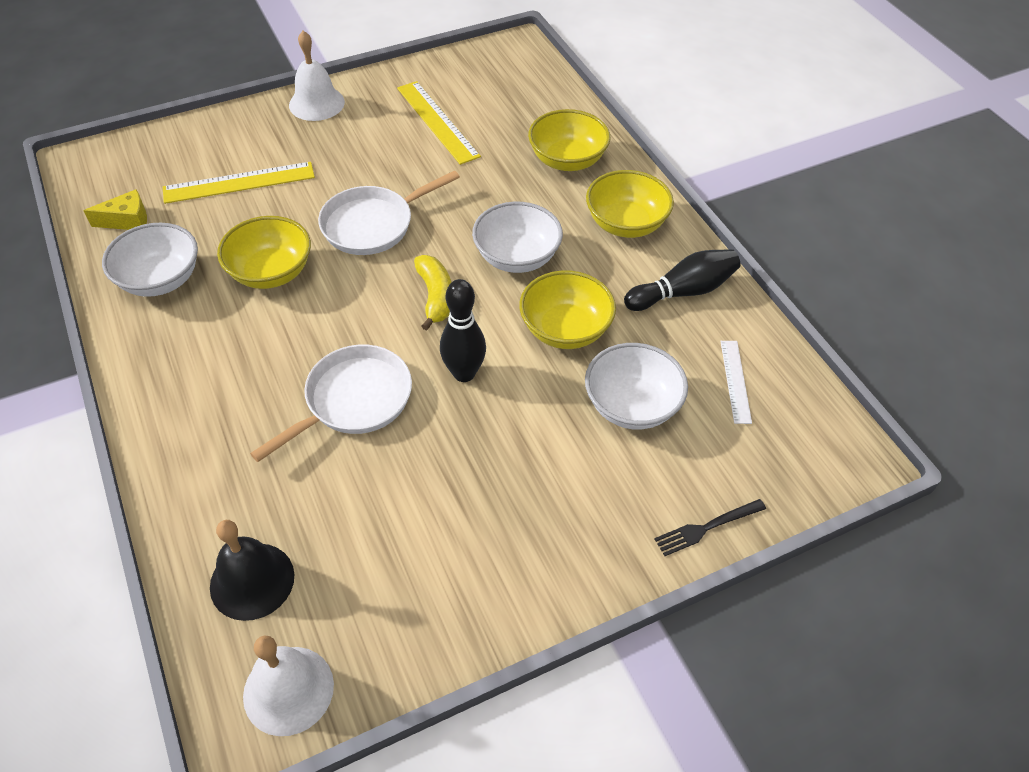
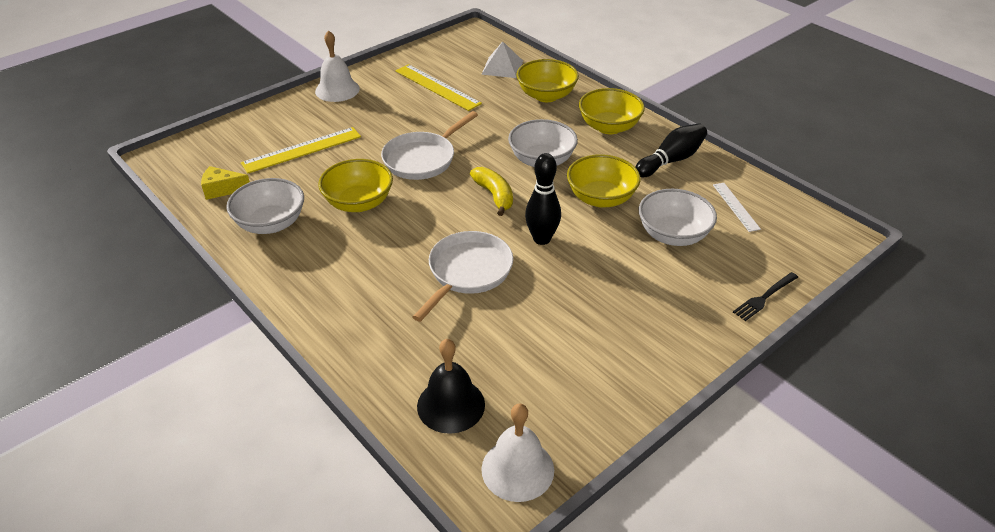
camera: 15 degrees left, 10 degrees down
yellow cheese [83,189,147,230] -> yellow cheese turned 150 degrees counterclockwise [201,166,250,200]
none -> white pyramid [481,42,523,78]

